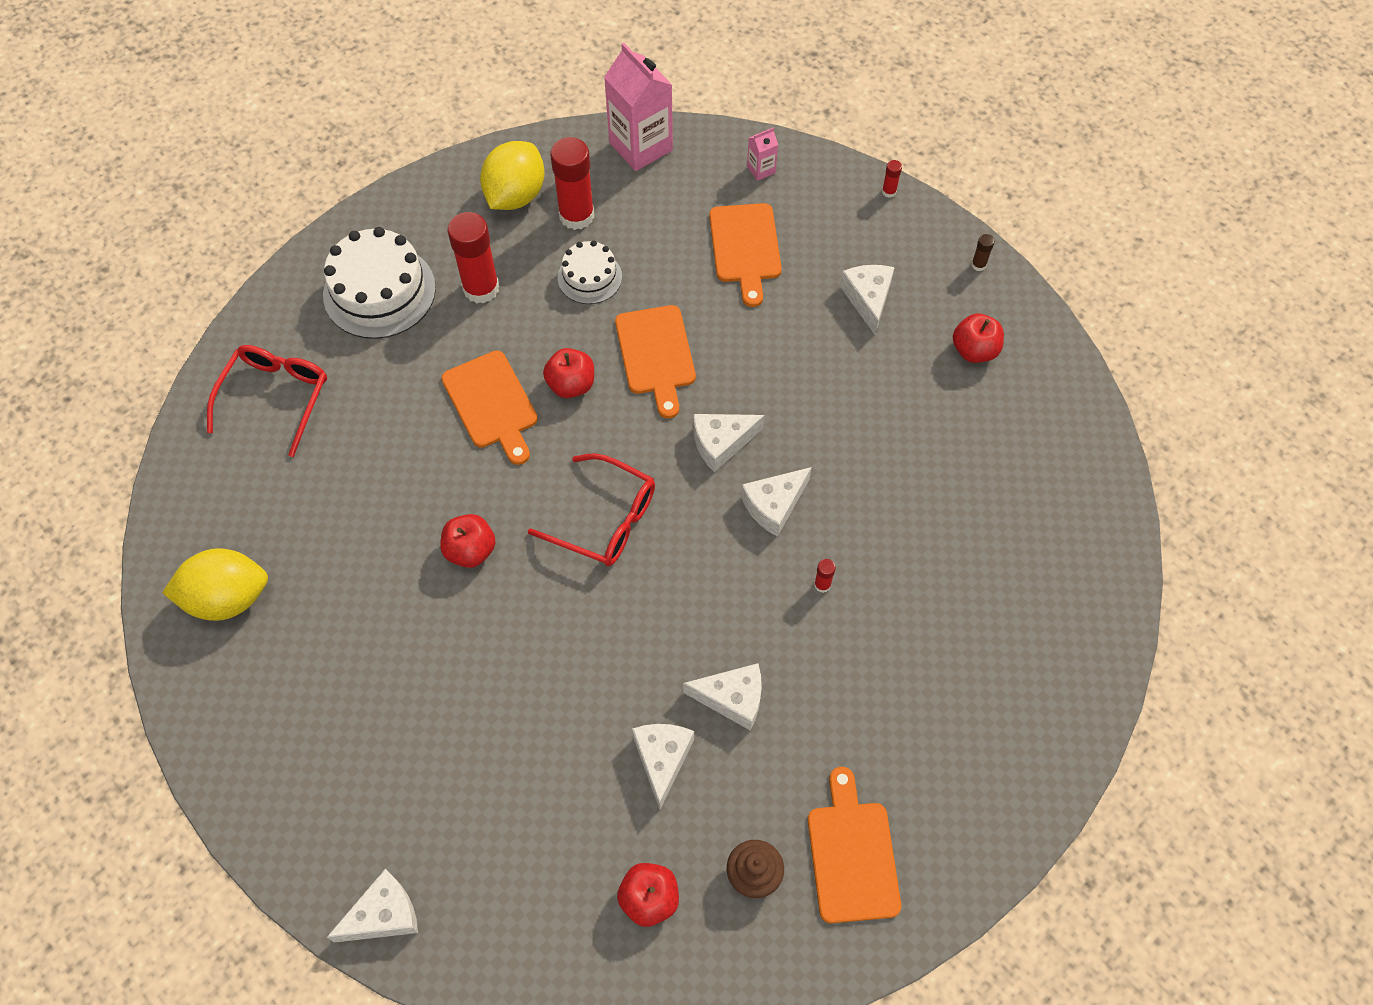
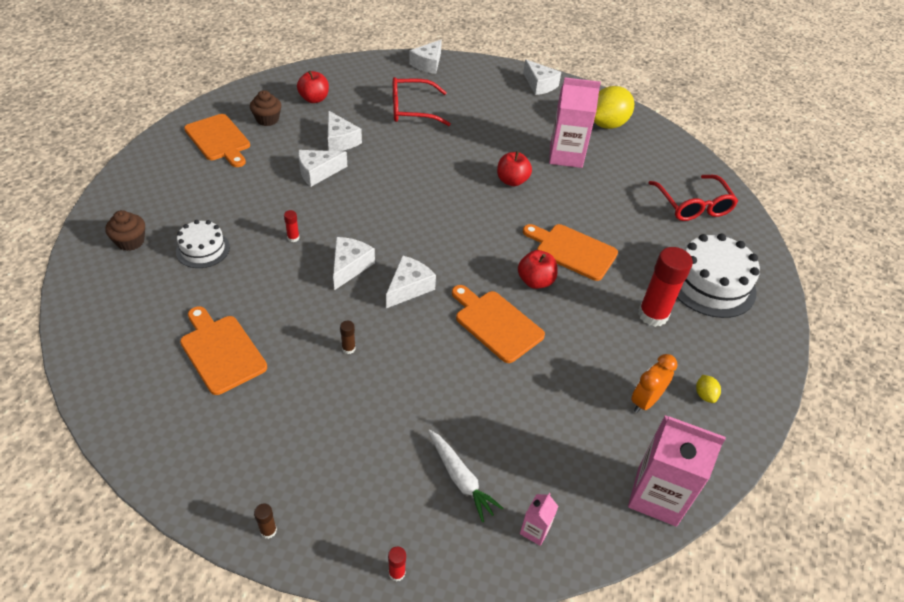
camera: 145 degrees right, 15 degrees down
yellow lemon [480,141,544,210] -> yellow lemon [696,375,721,403], size x0.41
red glasses [528,453,655,566] -> red glasses moved to [393,77,451,126]
red glue stick [550,137,594,230] -> orange clock [631,354,678,413]
white cake [558,240,622,304] -> white cake moved to [176,220,230,268]
orange cutting board [709,203,782,307] -> orange cutting board moved to [180,306,267,395]
white cheese [840,265,895,335] -> white cheese moved to [523,59,561,95]
red apple [953,313,1004,363] -> none
none -> brown cupcake [105,210,145,251]
none -> brown glue stick [340,321,356,354]
none -> white carrot [428,430,503,522]
none -> pink carton [549,77,601,168]

